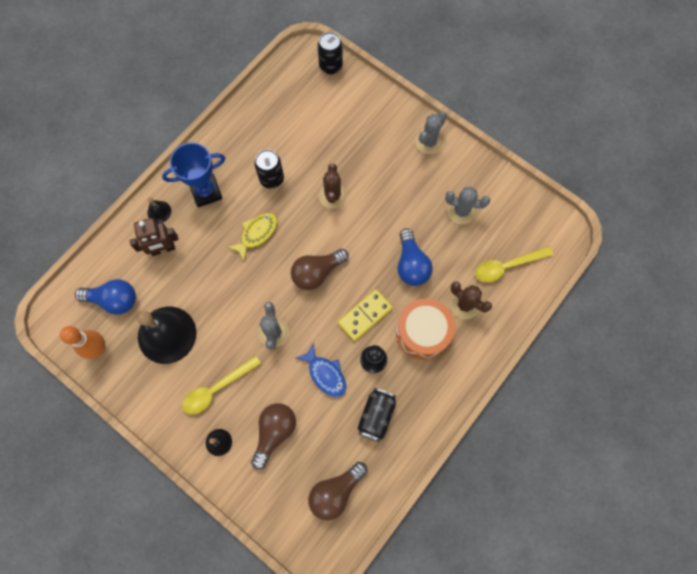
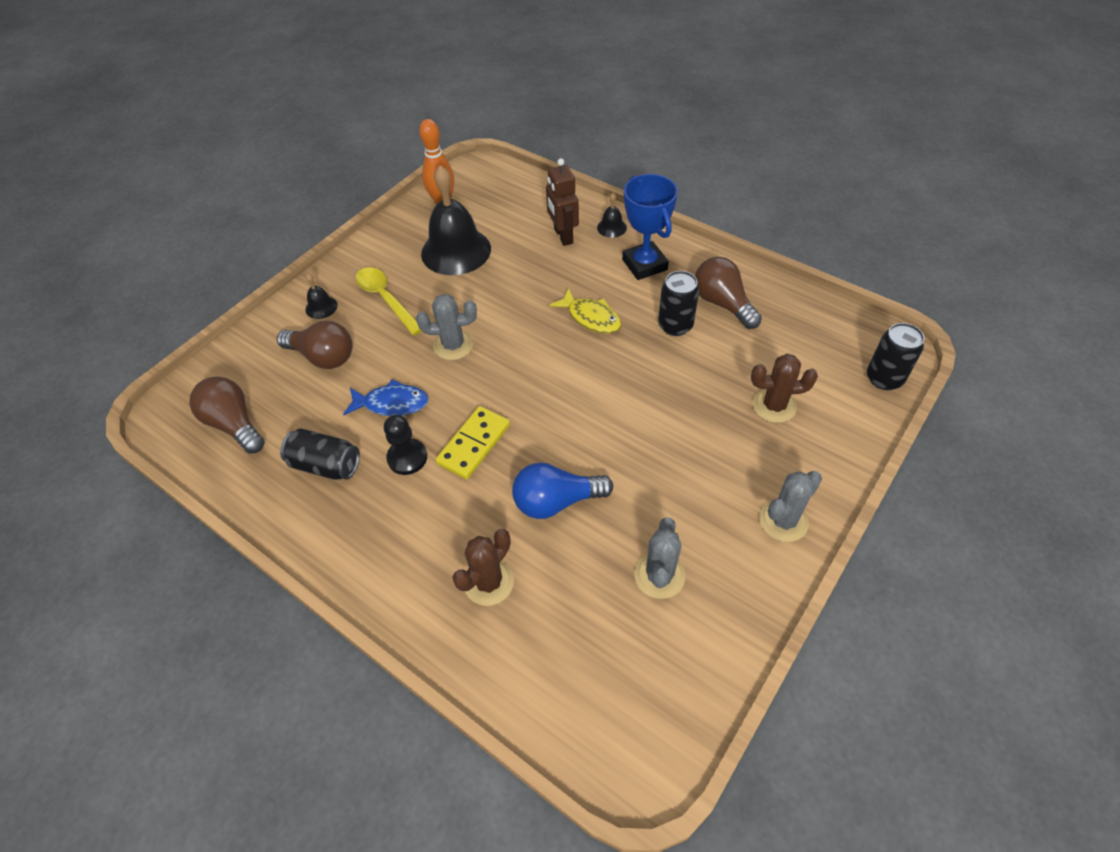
camera: 90 degrees right, 20 degrees down
blue light bulb [75,279,136,315] -> none
brown light bulb [291,249,349,290] -> brown light bulb moved to [695,257,762,329]
blue fish [296,342,346,397] -> blue fish turned 135 degrees counterclockwise [343,379,429,416]
brown cactus [319,164,347,209] -> brown cactus moved to [751,354,818,423]
yellow domino [338,289,393,341] -> yellow domino turned 75 degrees clockwise [435,406,510,479]
orange drum [396,299,455,360] -> none
grey cactus [415,111,447,154] -> grey cactus turned 75 degrees counterclockwise [759,471,822,542]
yellow spoon [475,246,553,282] -> none

